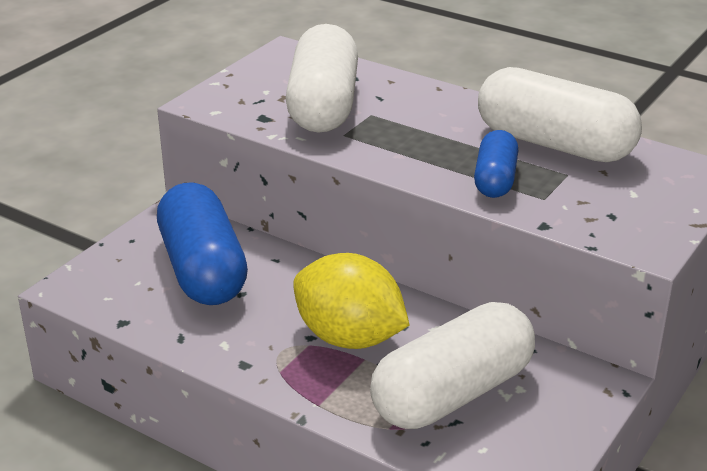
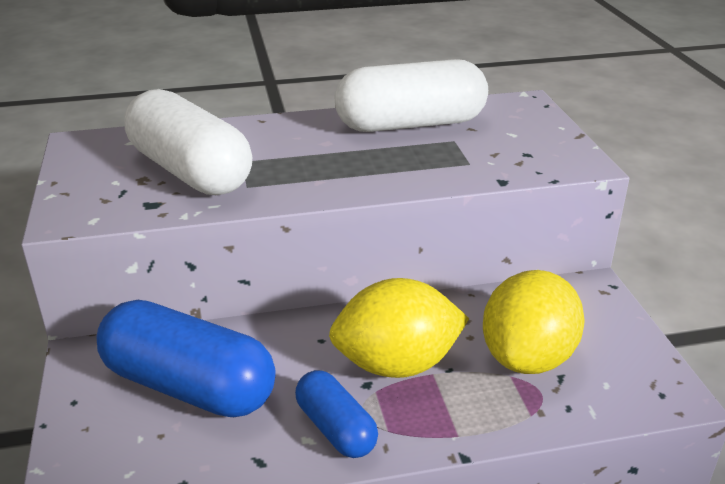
camera: 45 degrees left, 0 degrees up
white capsule [370,302,535,429] -> yellow lemon [483,270,585,374]
blue capsule [474,130,518,198] -> blue capsule moved to [295,370,378,458]

